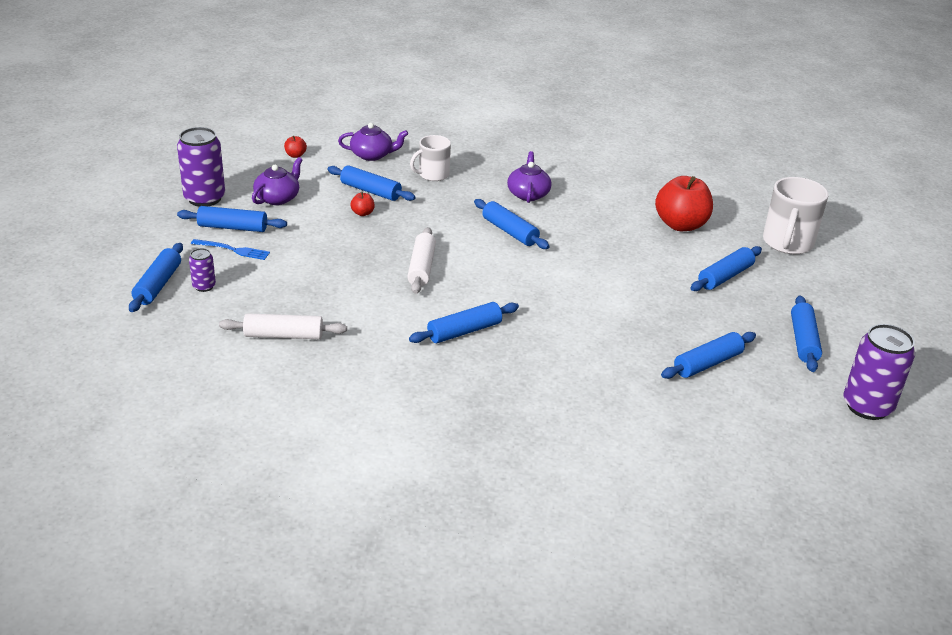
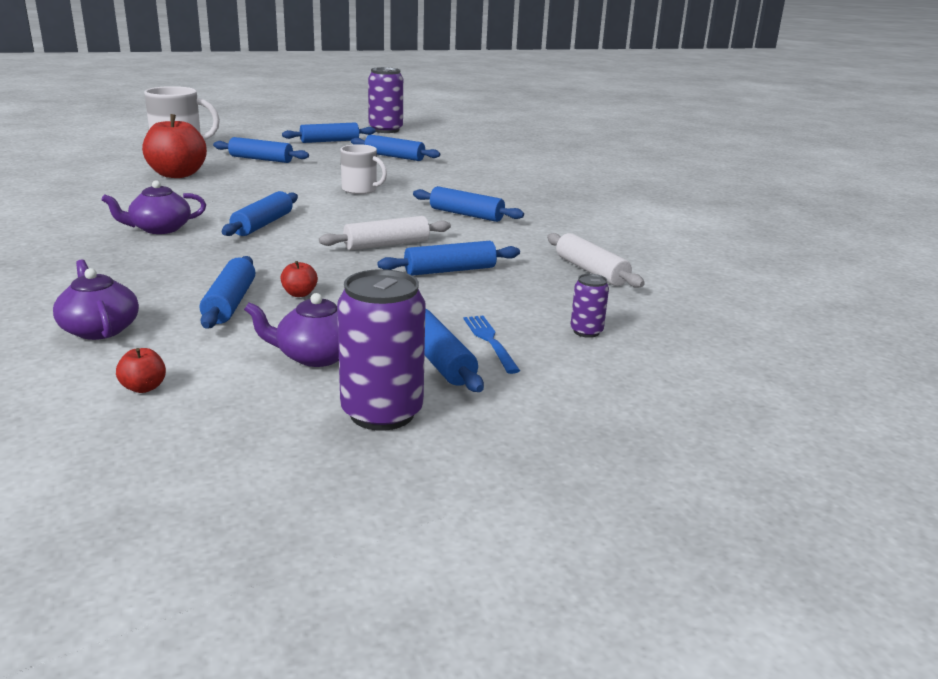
camera: 120 degrees left, 10 degrees down
blue rolling pin [129,243,183,312] -> blue rolling pin moved to [378,241,520,276]
white mug [410,135,451,181] -> white mug moved to [340,144,387,194]

